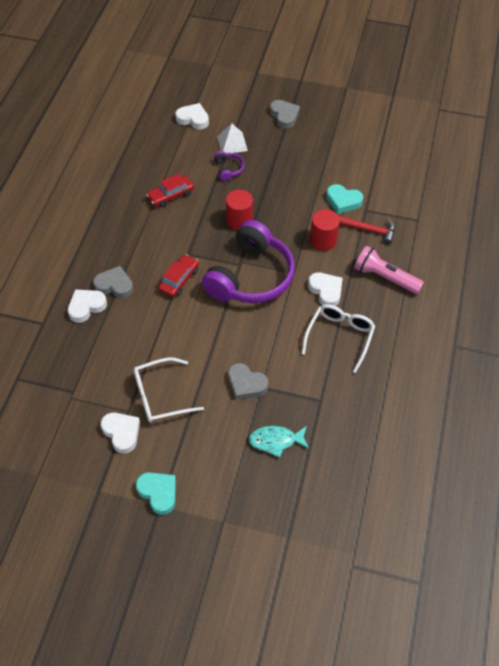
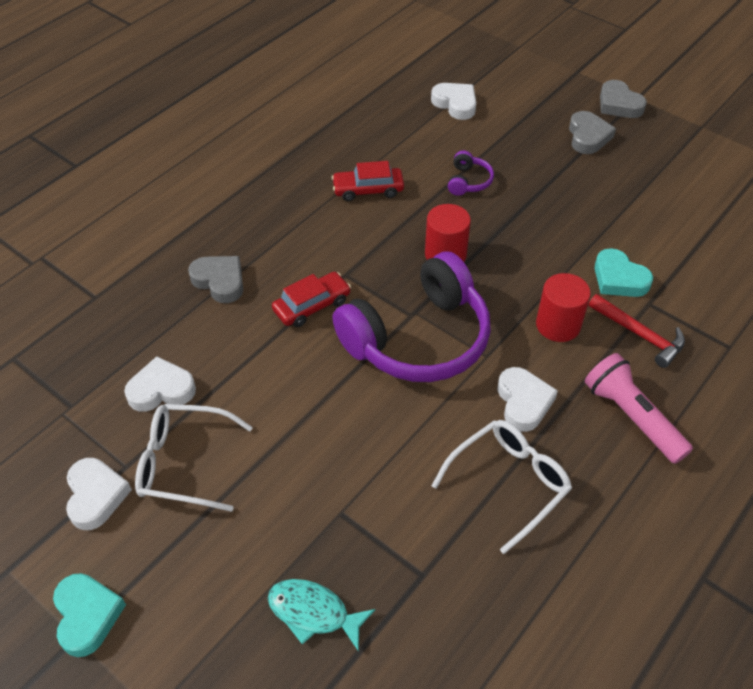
camera: 25 degrees right, 5 degrees down
white heart [68,289,107,323] -> white heart moved to [124,356,196,412]
white pyramid [217,123,248,153] -> none
grey heart [228,363,268,400] -> grey heart moved to [600,80,647,118]

